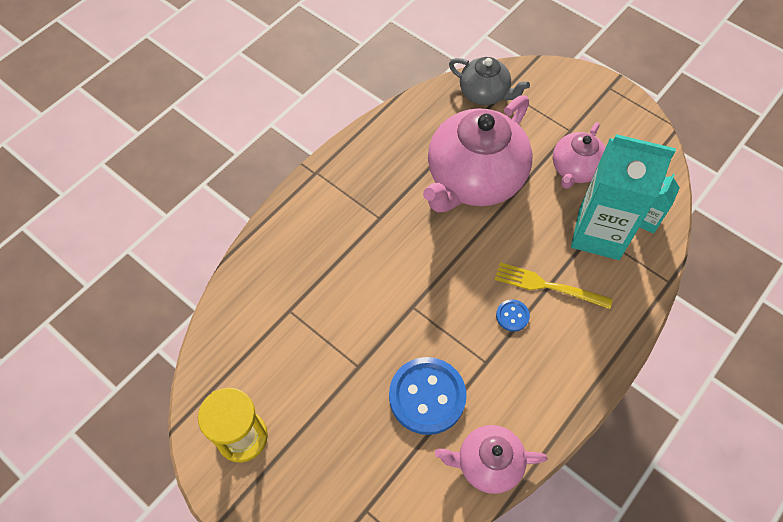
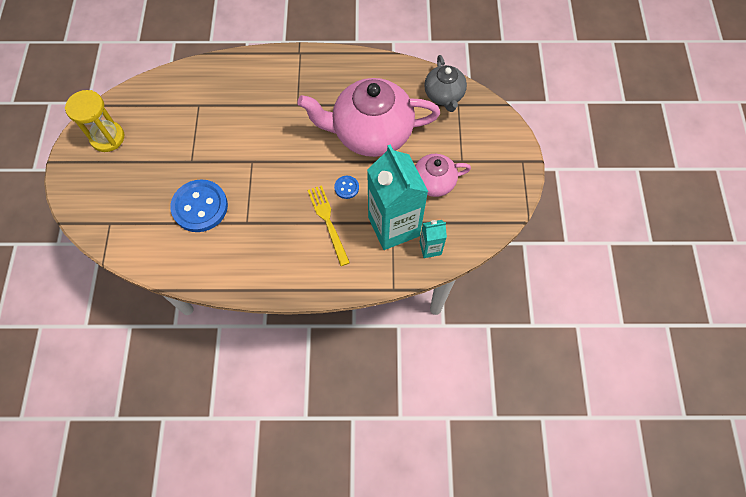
camera: 50 degrees right, 5 degrees up
pink teapot [435,425,547,494] -> none
blue button [496,299,530,332] -> blue button moved to [334,176,359,199]

